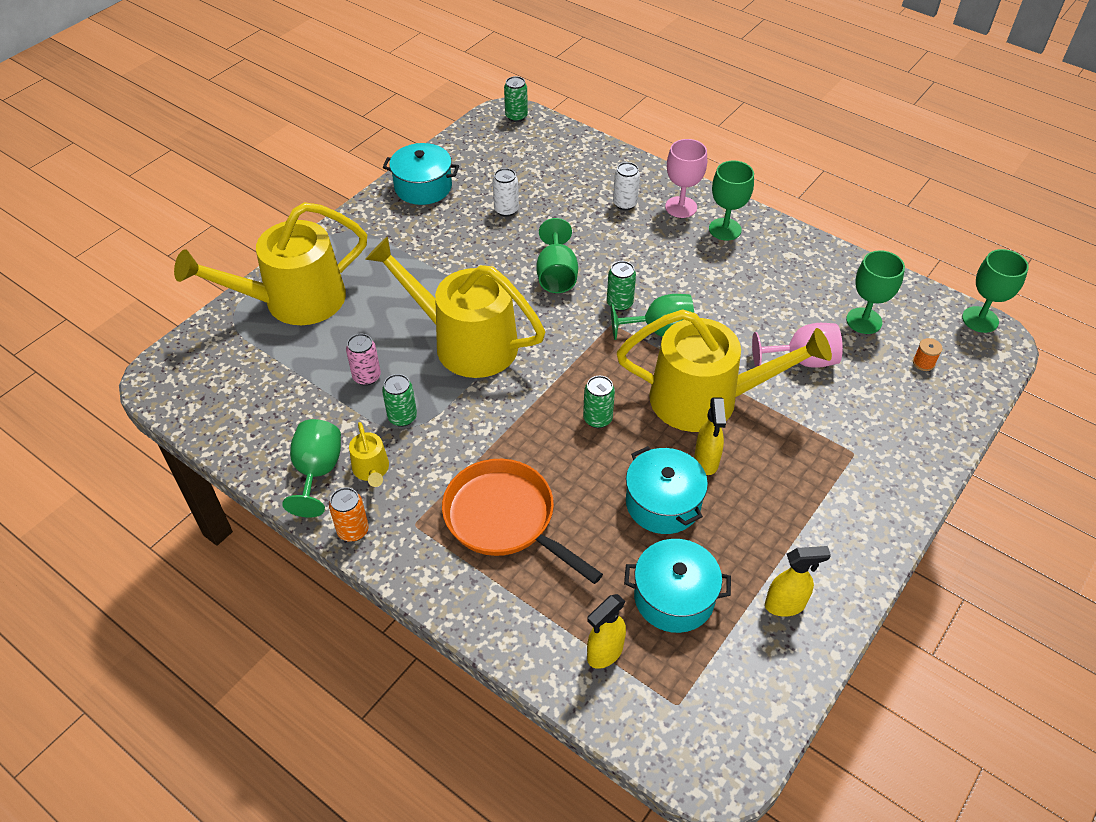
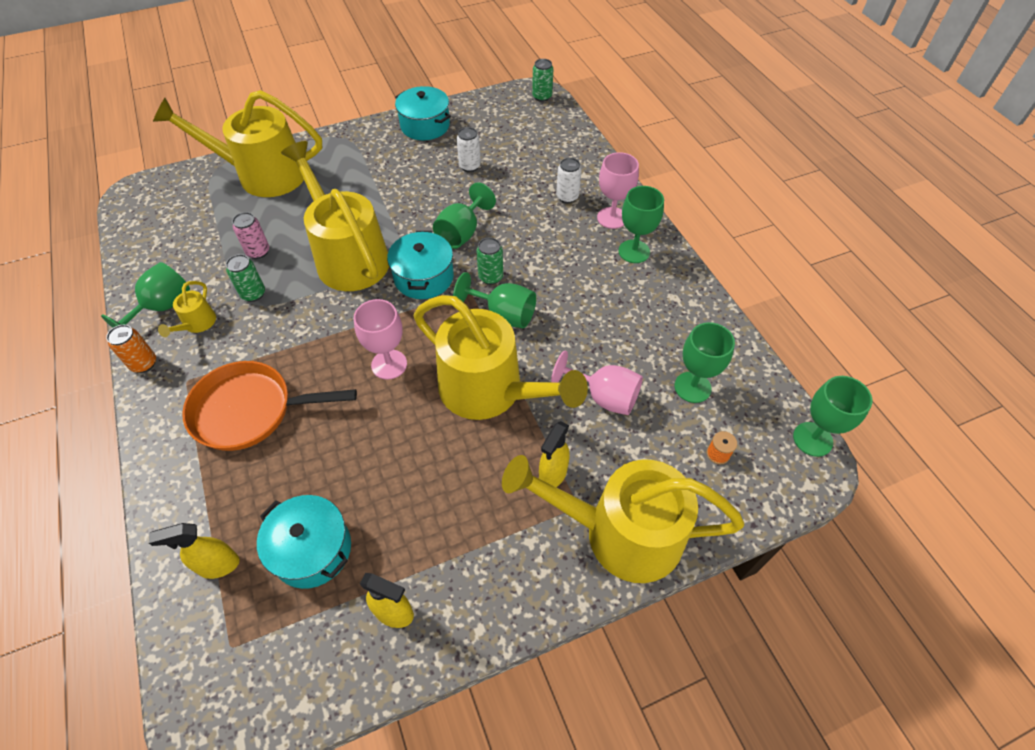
camera: 30 degrees right, 5 degrees up
orange pan [442,459,603,584] -> orange pan turned 75 degrees counterclockwise [182,361,357,451]
green can [583,376,615,428] -> pink goblet [354,299,407,380]
turquoise pot [626,446,708,534] -> turquoise pot moved to [387,231,454,299]
yellow spray bottle [694,398,726,475] -> yellow spray bottle moved to [539,421,570,487]
none -> yellow watering can [502,455,744,583]

